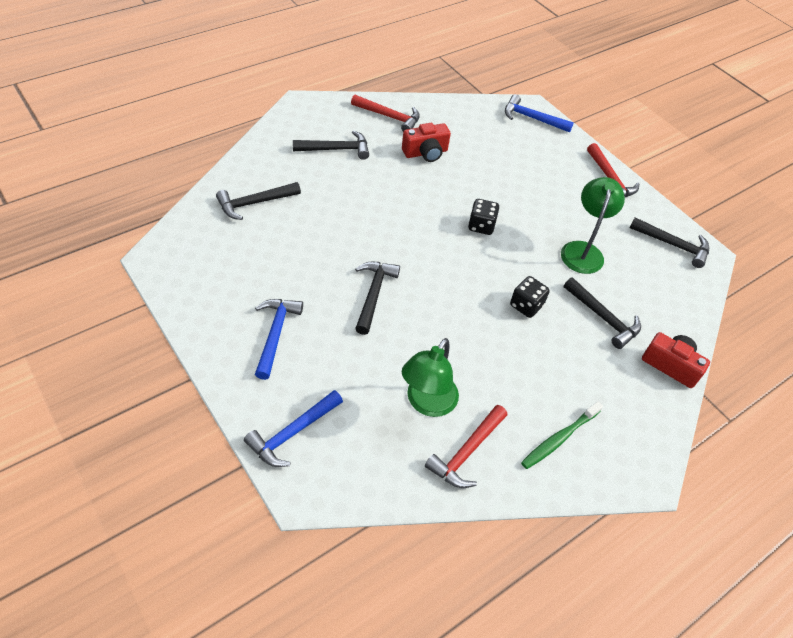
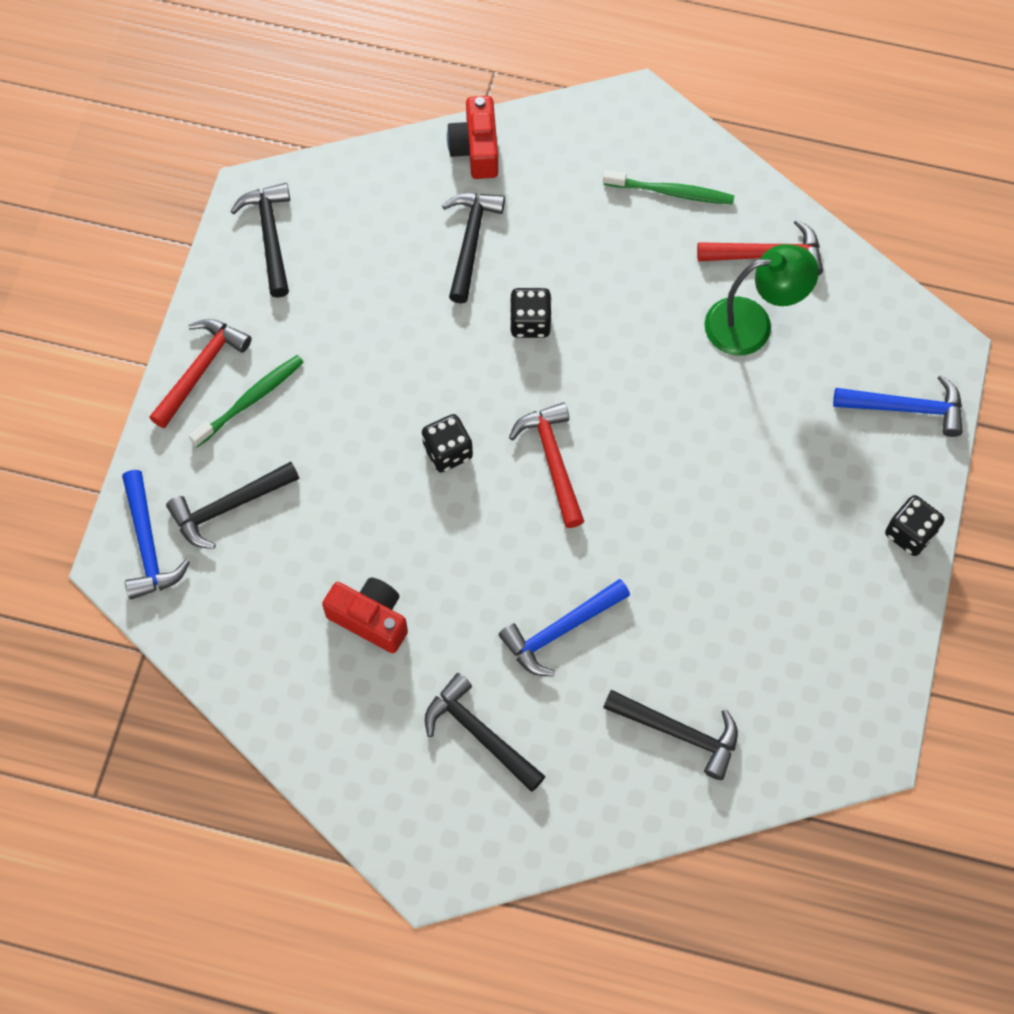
camera: 125 degrees left, 15 degrees up
blue hammer [255,299,303,380] -> blue hammer moved to [499,579,630,676]
red hammer [351,94,420,132] -> red hammer moved to [509,402,584,528]
black hammer [355,262,400,335] -> black hammer moved to [166,462,299,549]
green lamp [561,177,625,274] -> none
none -> green toothbrush [189,355,304,447]
none -> black dice [885,495,944,556]

